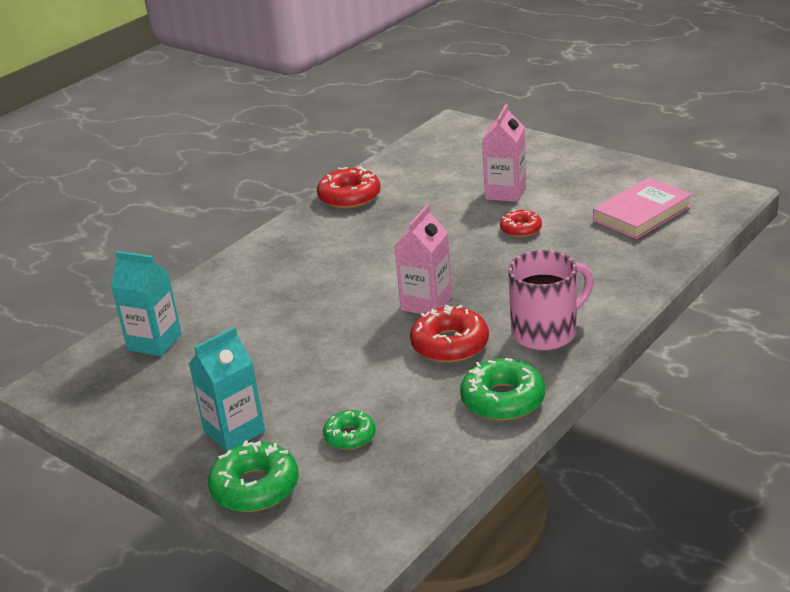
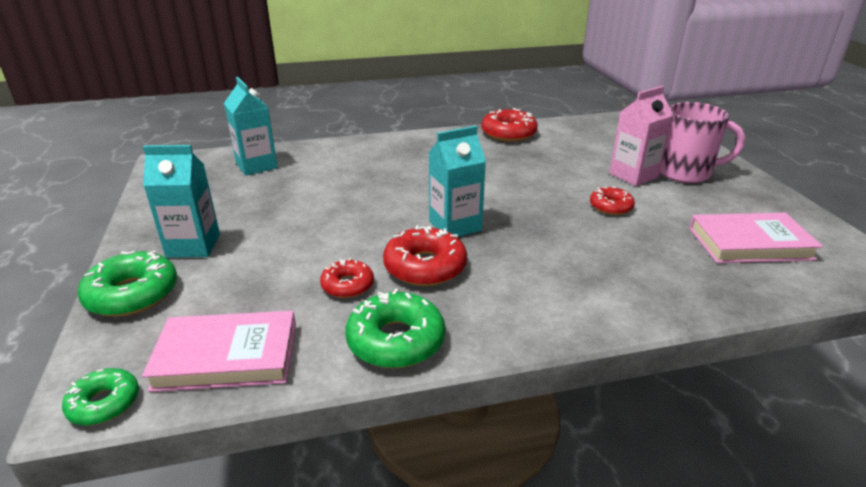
camera: 35 degrees right, 0 degrees up
green donut [323,410,376,450] -> green donut moved to [62,368,139,426]
pink carton [394,205,452,314] -> turquoise carton [429,126,486,237]
pink mug [508,250,594,351] -> pink mug moved to [660,102,746,183]
none -> pink book [142,311,296,392]
none -> red donut [320,258,374,298]

